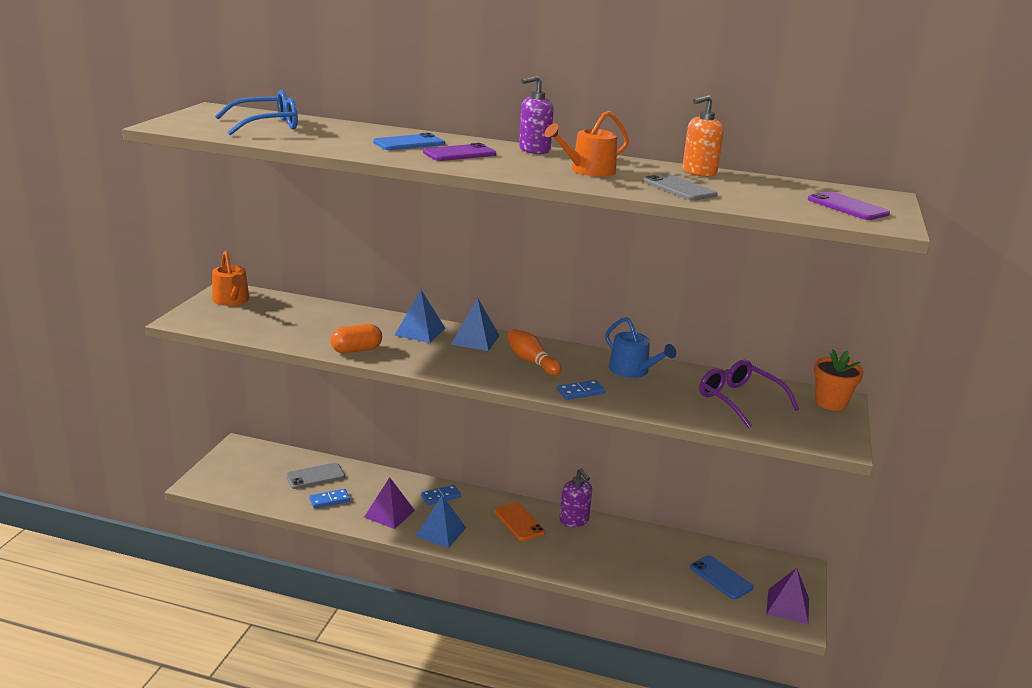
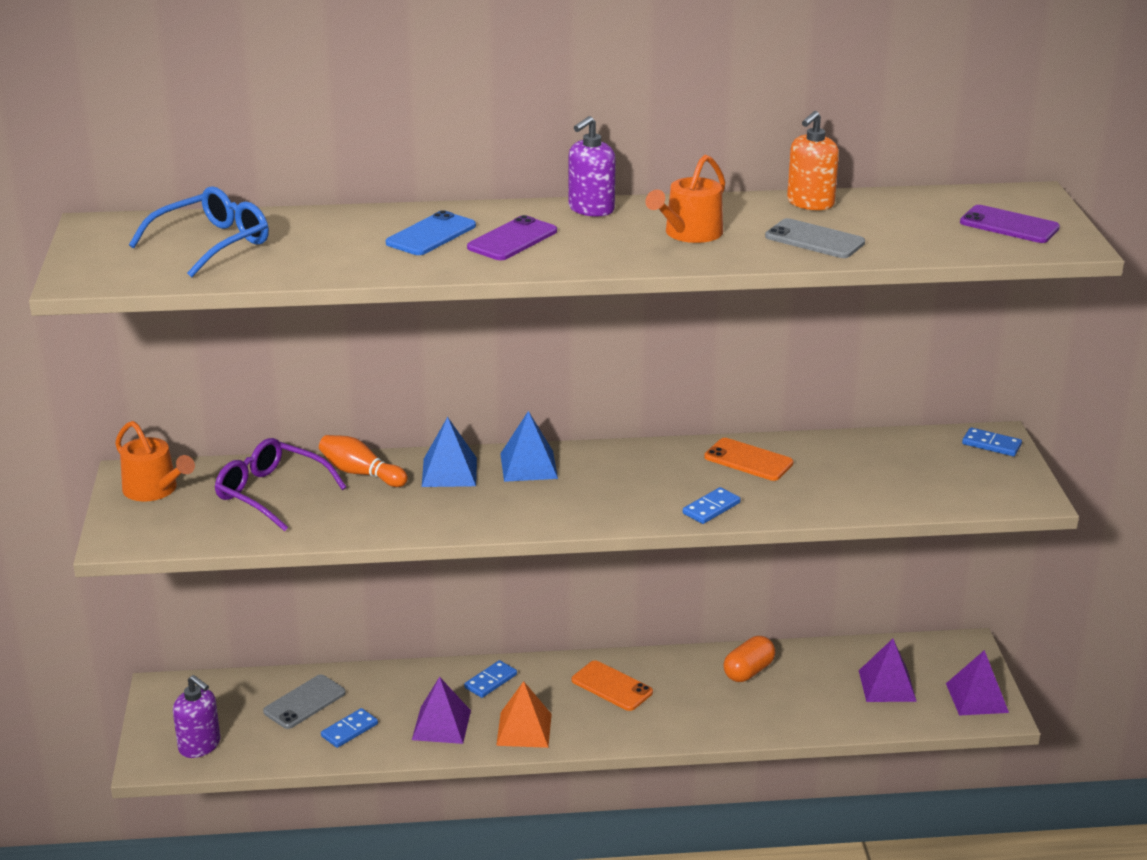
camera: 20 degrees left, 5 degrees up
orange capsule [330,324,382,353] -> orange capsule moved to [723,636,775,682]
blue pyramid [415,495,466,548] -> orange pyramid [496,681,552,748]
orange bowling pin [507,329,561,376] -> orange bowling pin moved to [319,435,408,487]
purple soap dispenser [559,468,592,527] -> purple soap dispenser moved to [173,675,220,758]
blue watering can [605,317,676,378] -> orange phone [704,438,794,481]
blue phone [690,555,754,599] -> purple pyramid [859,639,917,702]
purple glasses [699,360,799,429] -> purple glasses moved to [215,438,347,531]
orange flower pot [814,349,864,411] -> blue domino [962,427,1022,456]

